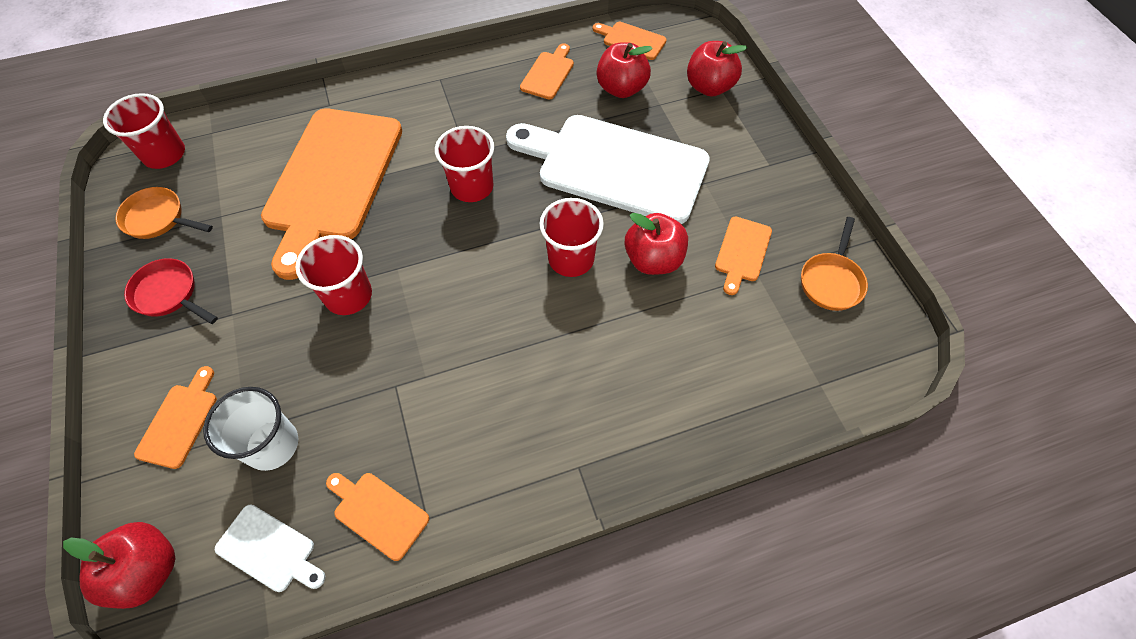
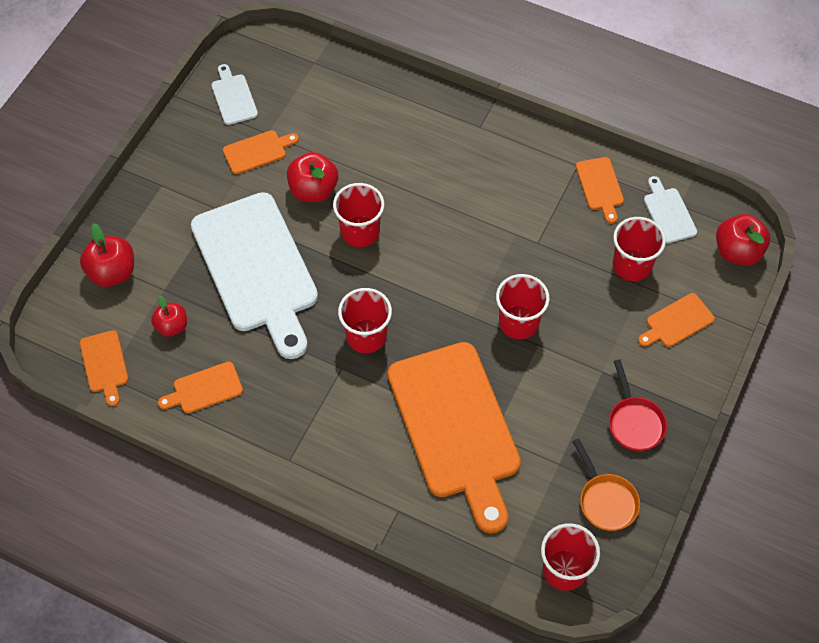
camera: 135 degrees left, 0 degrees up
white cup [203,387,298,471] -> red cup [613,217,666,281]
orange cutting board [261,109,402,280] -> orange cutting board turned 105 degrees clockwise [388,342,521,533]
red apple [597,42,653,98] -> red apple [151,296,187,337], size x0.65
orange pan [801,217,868,311] -> white cutting board [211,64,258,125]

